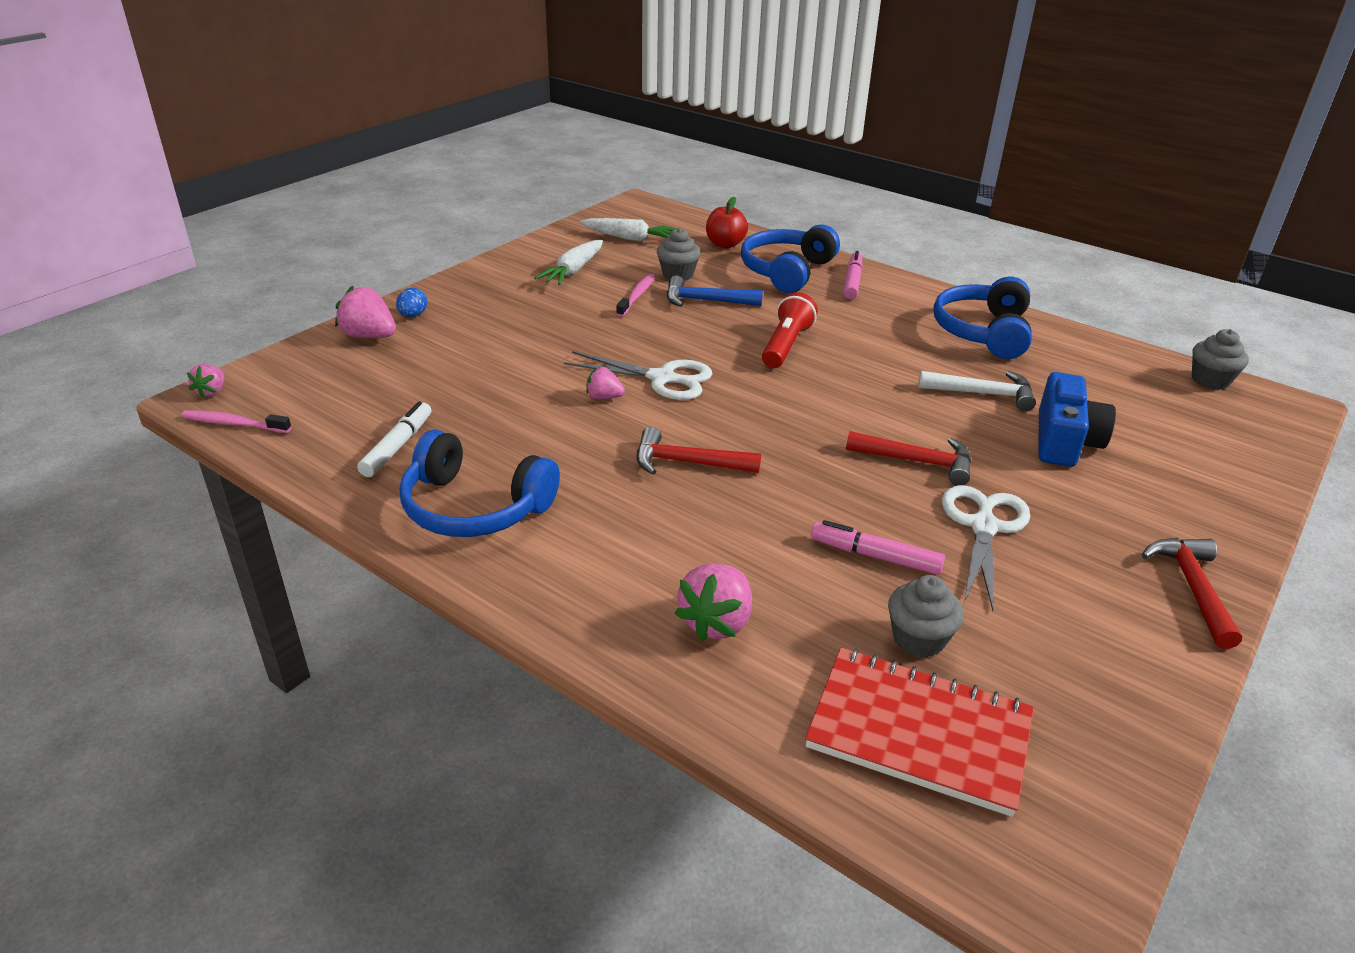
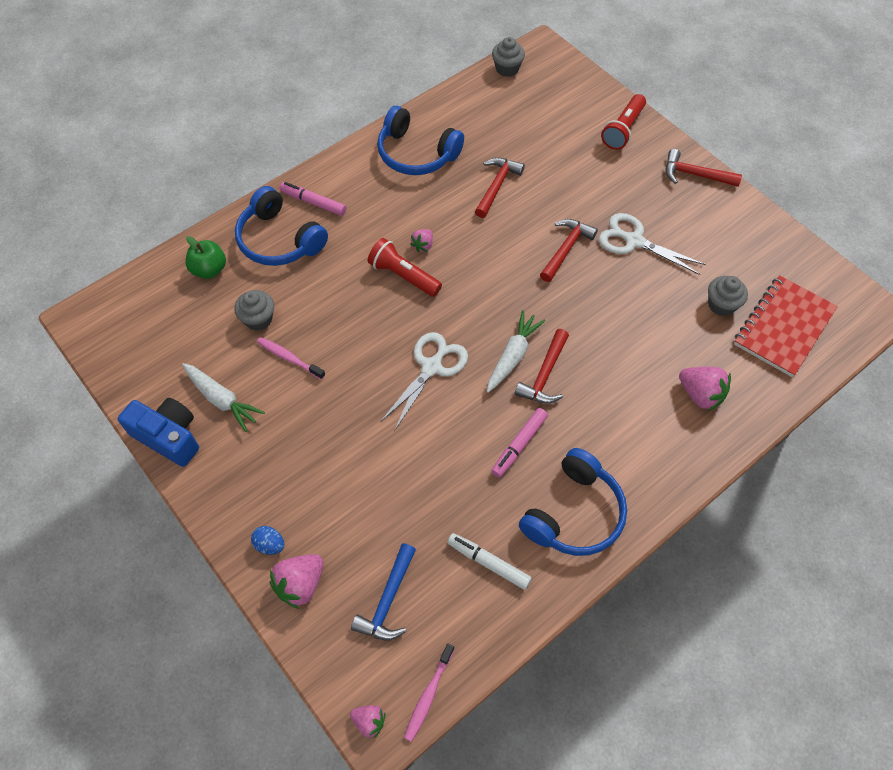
camera: 75 degrees left, 25 degrees up
white carrot [580,218,678,242] -> white carrot moved to [487,310,545,393]
pink strawberry [586,367,625,399] -> pink strawberry moved to [410,229,433,252]
blue hammer [667,276,763,307] -> blue hammer moved to [351,543,416,641]
red apple [706,197,748,248] -> green apple [185,236,226,279]
pink marker [811,520,945,575] -> pink marker moved to [492,408,548,477]
white hammer [918,371,1036,411] -> red hammer [475,158,525,218]
blue camera [1038,372,1116,467] -> blue camera moved to [118,398,199,467]
none -> red flashlight [601,94,646,150]

